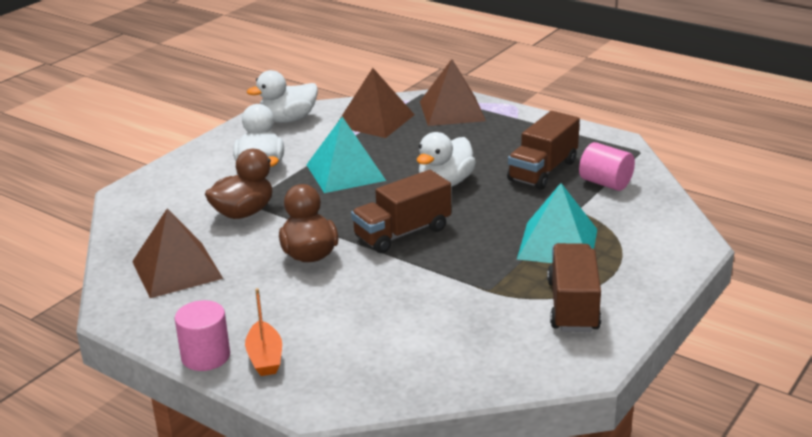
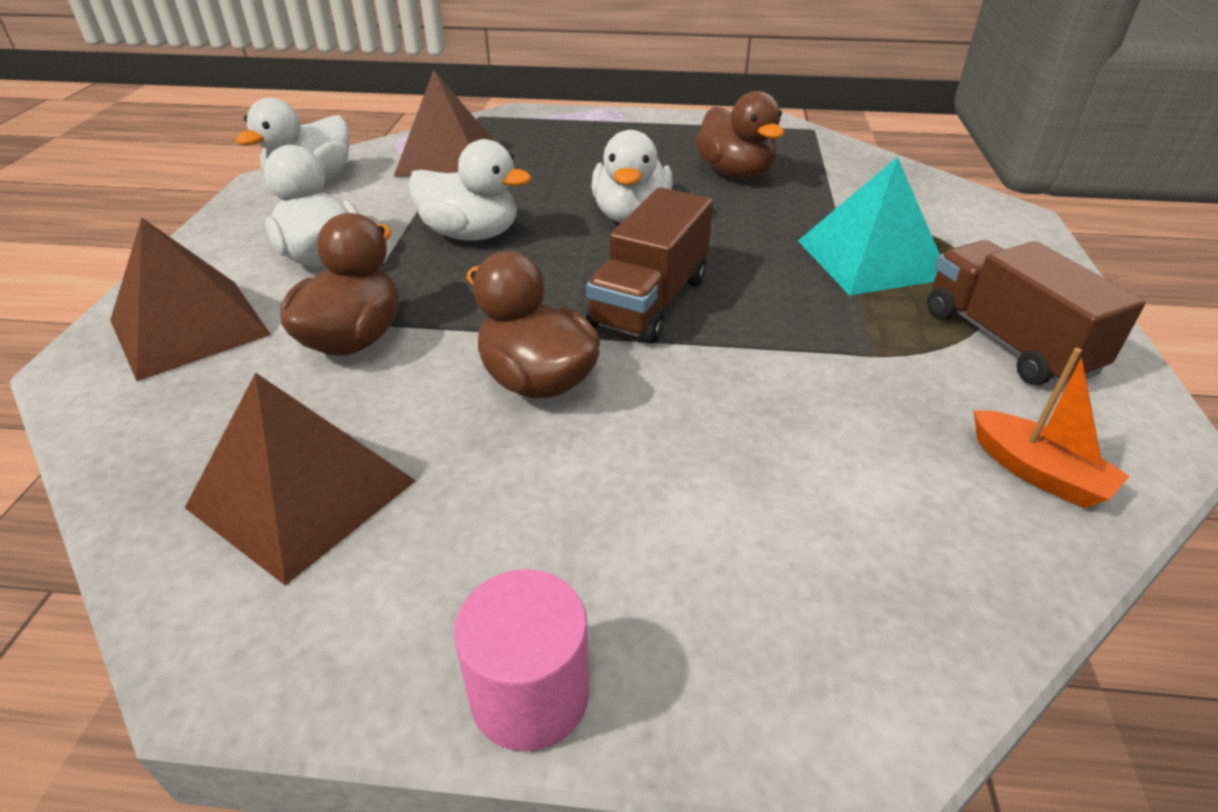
camera: 30 degrees left, 10 degrees up
orange boat [245,288,282,376] -> orange boat moved to [973,348,1130,508]
turquoise pyramid [306,117,386,193] -> white duck [408,139,531,241]
brown pyramid [420,59,486,126] -> brown pyramid moved to [110,218,271,381]
brown truck [507,111,580,190] -> brown duck [695,91,784,179]
pink cylinder [579,142,635,191] -> none

